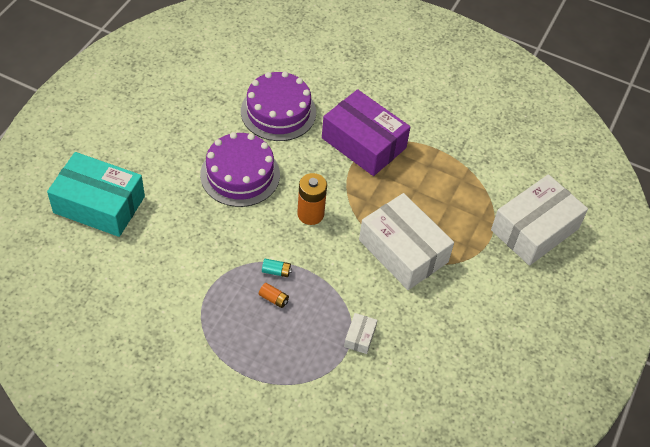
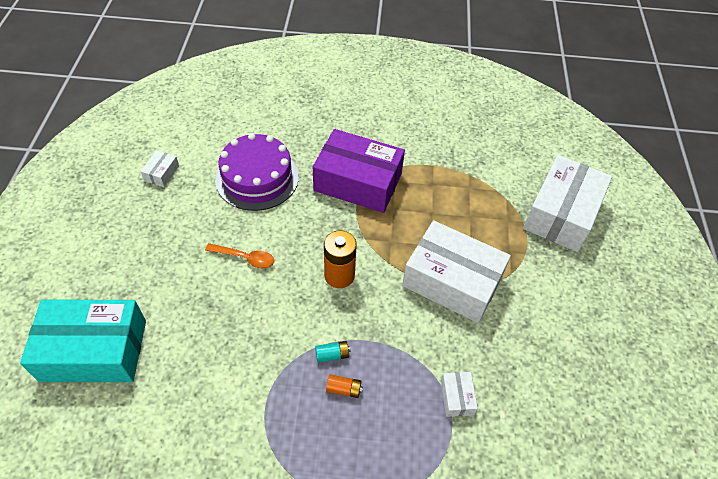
camera: 20 degrees left, 0 degrees up
purple cake [200,132,280,207] -> orange spoon [205,243,275,268]
none -> white box [141,150,179,187]

